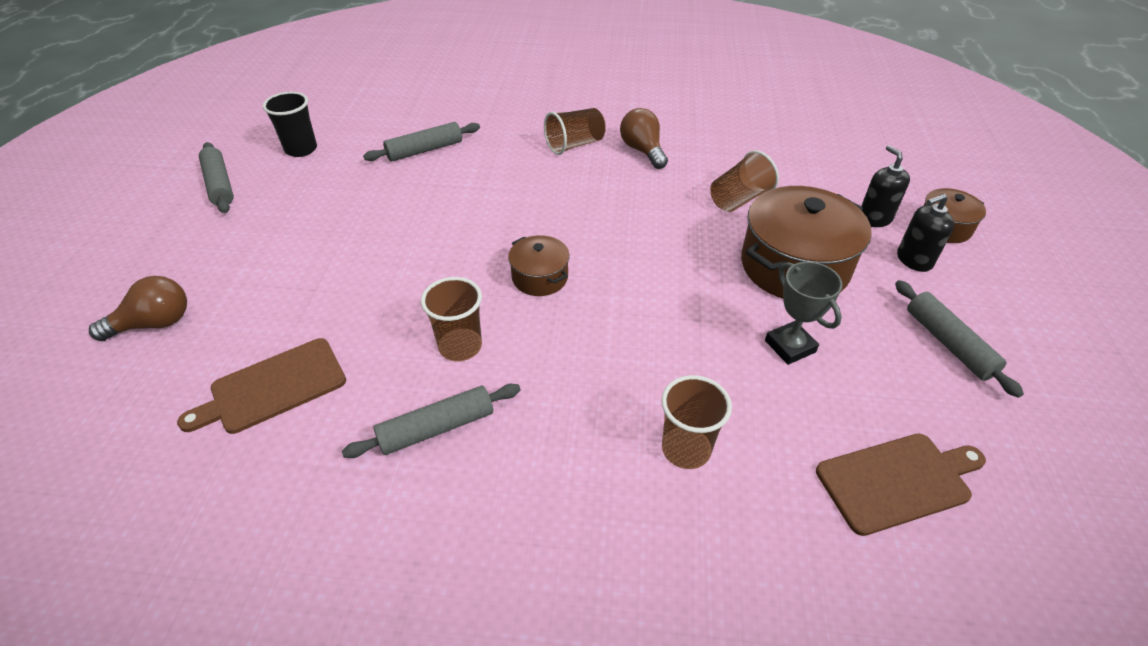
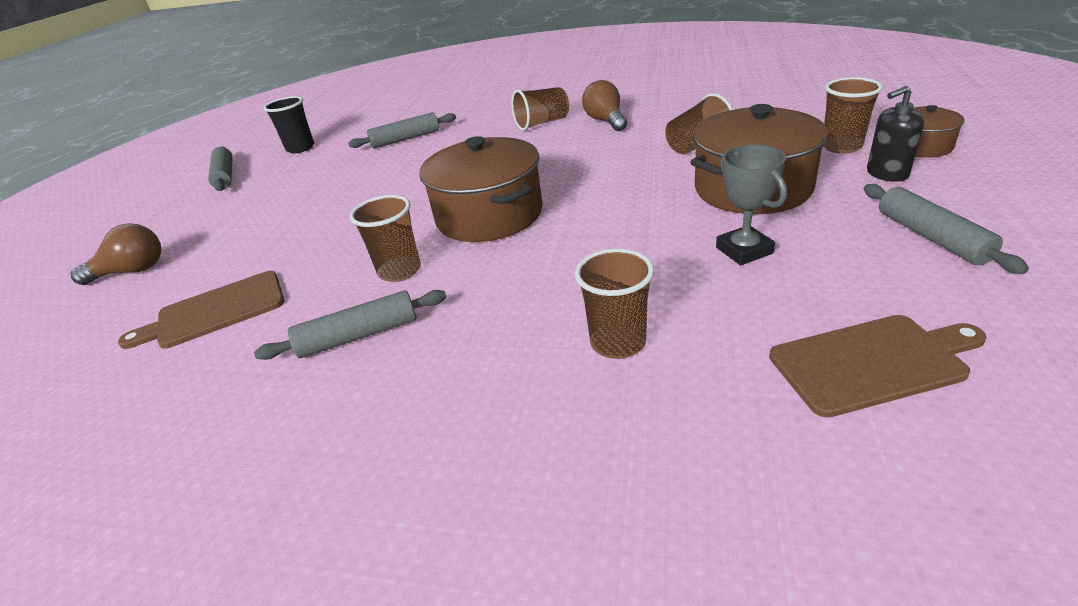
camera: 10 degrees right, 10 degrees down
brown pot [508,235,570,296] -> brown pot [419,136,543,242], size x1.94
black soap dispenser [861,145,910,227] -> brown cup [823,77,883,154]

